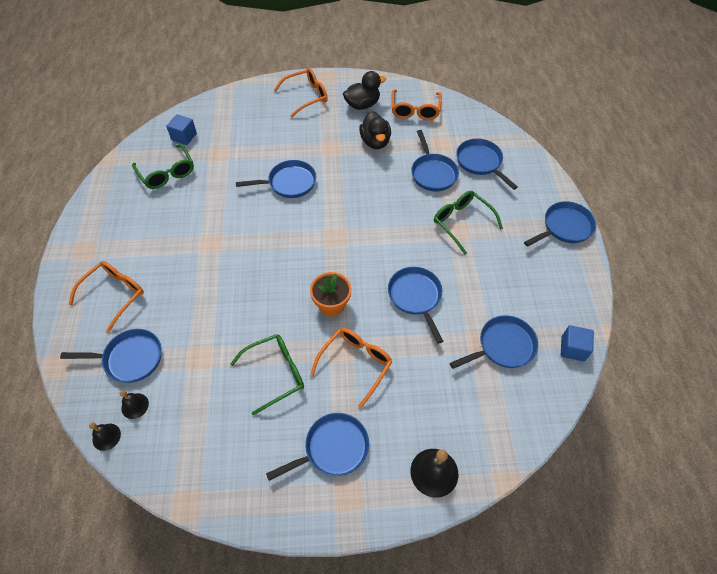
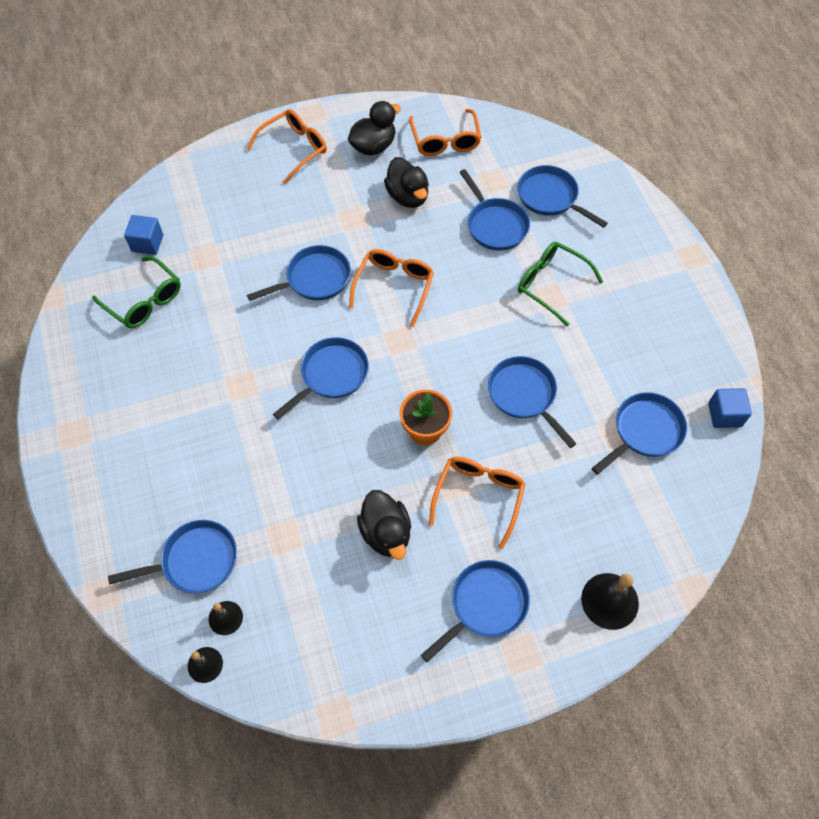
camera: 15 degrees left, 5 degrees up
orange glasses [69,261,144,333] -> orange glasses moved to [349,249,434,327]
green glasses [230,334,304,416] -> black duck [357,490,411,560]
blue pan [524,201,596,247] -> blue pan moved to [273,337,369,419]

